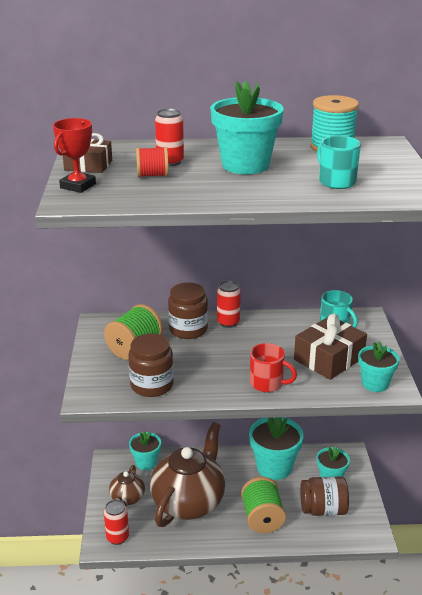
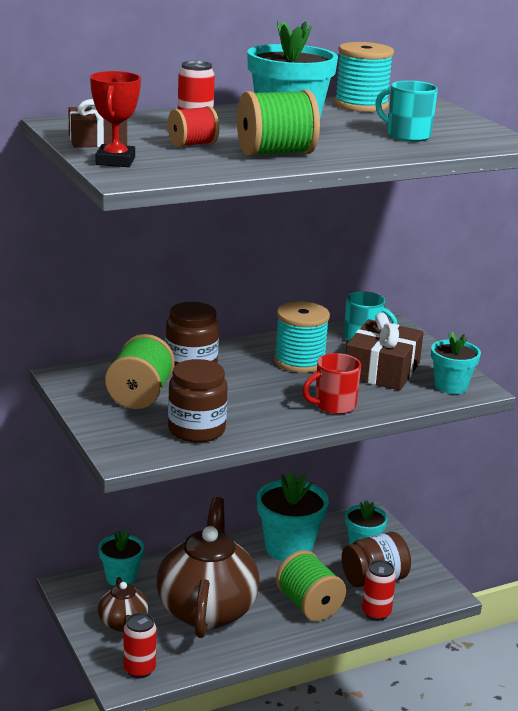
camera: 25 degrees left, 5 degrees down
red can [217,281,241,328] -> red can moved to [362,560,396,621]
red mug [250,343,297,392] -> red mug turned 150 degrees clockwise [302,353,361,414]
none -> green spool [237,90,320,156]
none -> turquoise spool [274,302,330,373]

